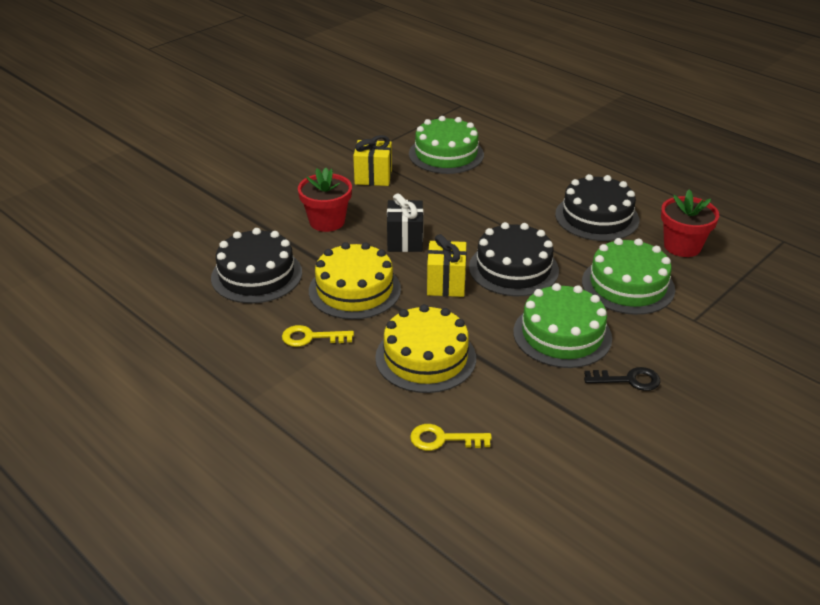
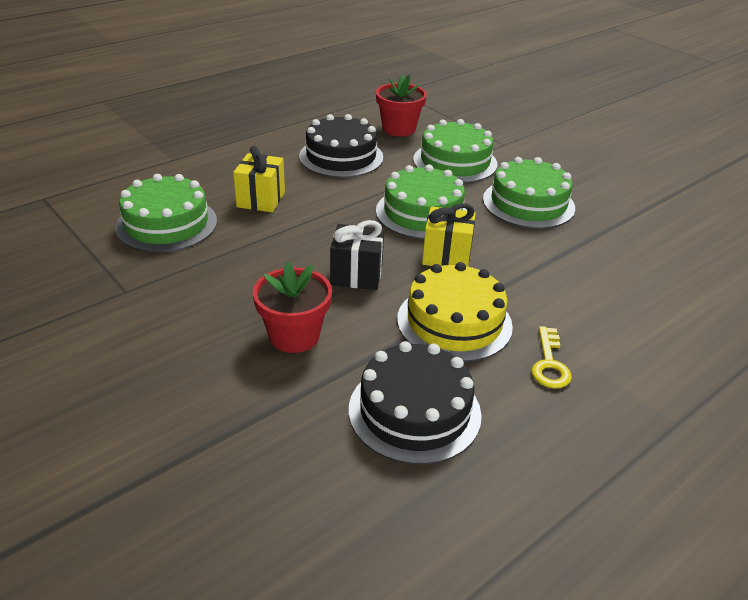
camera: 85 degrees left, 0 degrees up
yellow gift [353,135,392,186] -> yellow gift moved to [233,146,285,212]
yellow cake [375,304,476,393] -> none
yellow key [410,424,492,451] -> none
black cake [469,222,559,296] -> green cake [376,165,467,239]
black key [584,367,660,391] -> none

